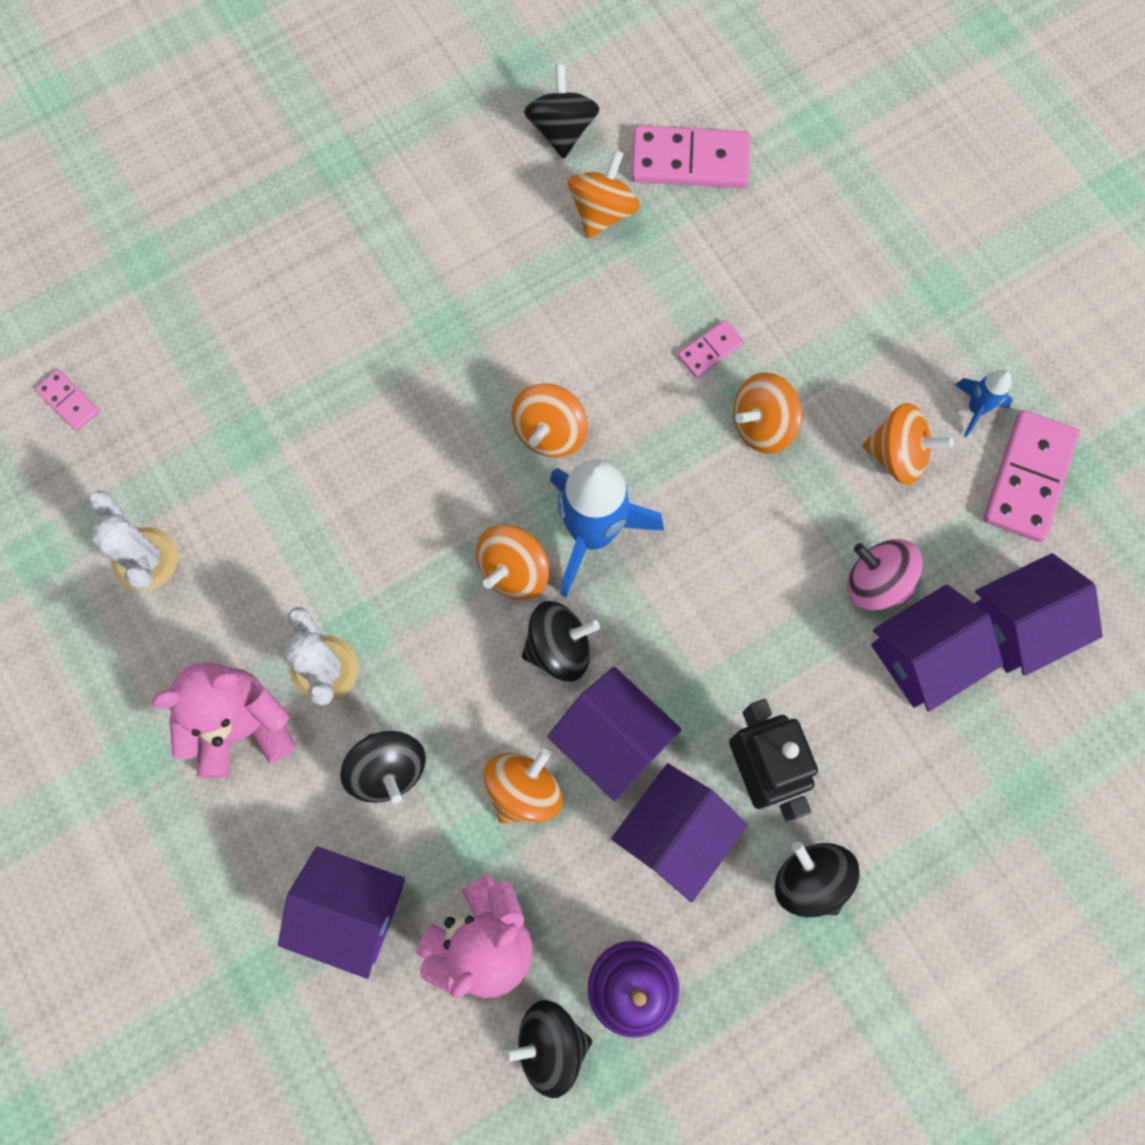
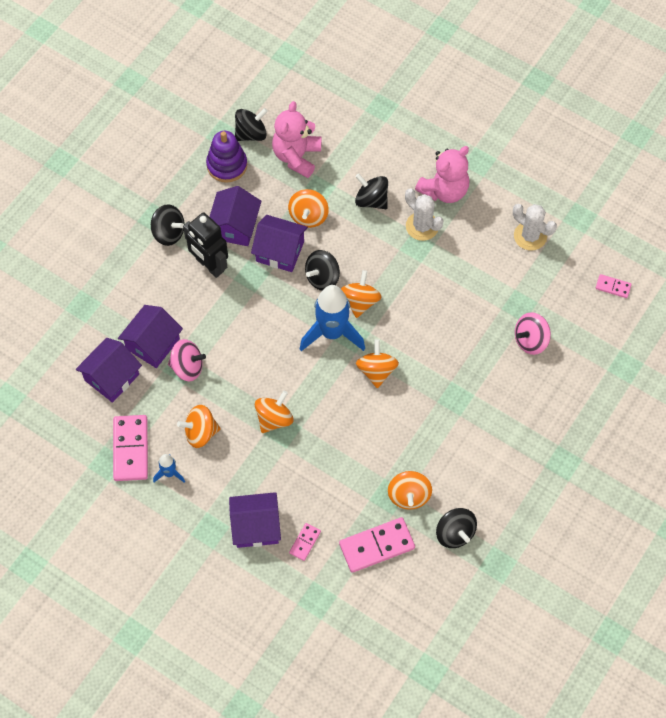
camera: 155 degrees right, 10 degrees down
purple house [278,846,405,979] -> purple house moved to [229,492,281,548]
pink domino [677,320,744,378] -> pink domino moved to [289,523,321,561]
none -> pink spinning top [515,312,551,355]

